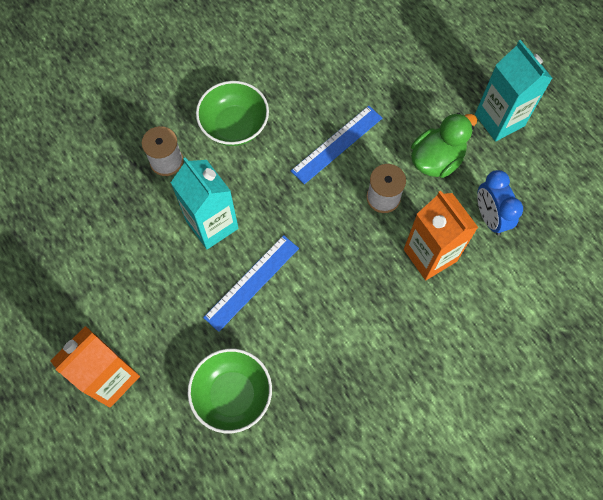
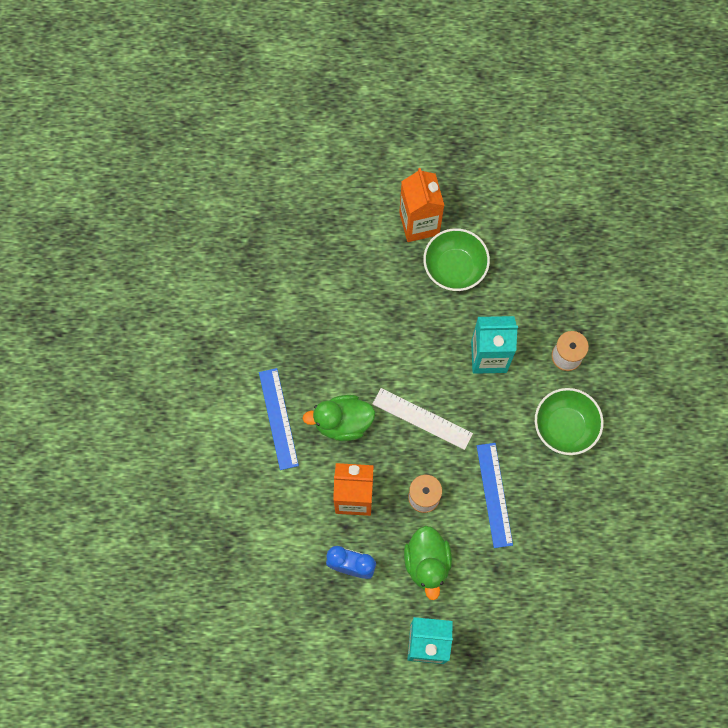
camera: 125 degrees right, 5 degrees up
green bowl [188,349,272,433] -> green bowl moved to [423,228,490,291]
blue ruler [203,235,299,332] -> blue ruler moved to [259,368,299,470]
none -> green duck [302,395,375,441]
none -> white ruler [373,388,473,450]

